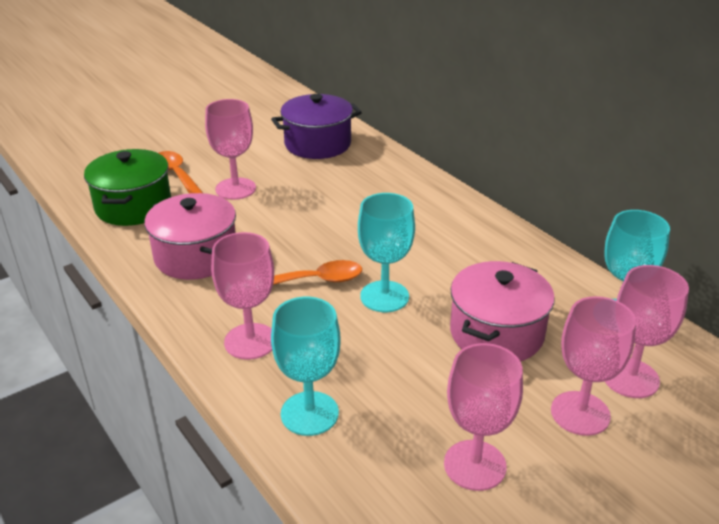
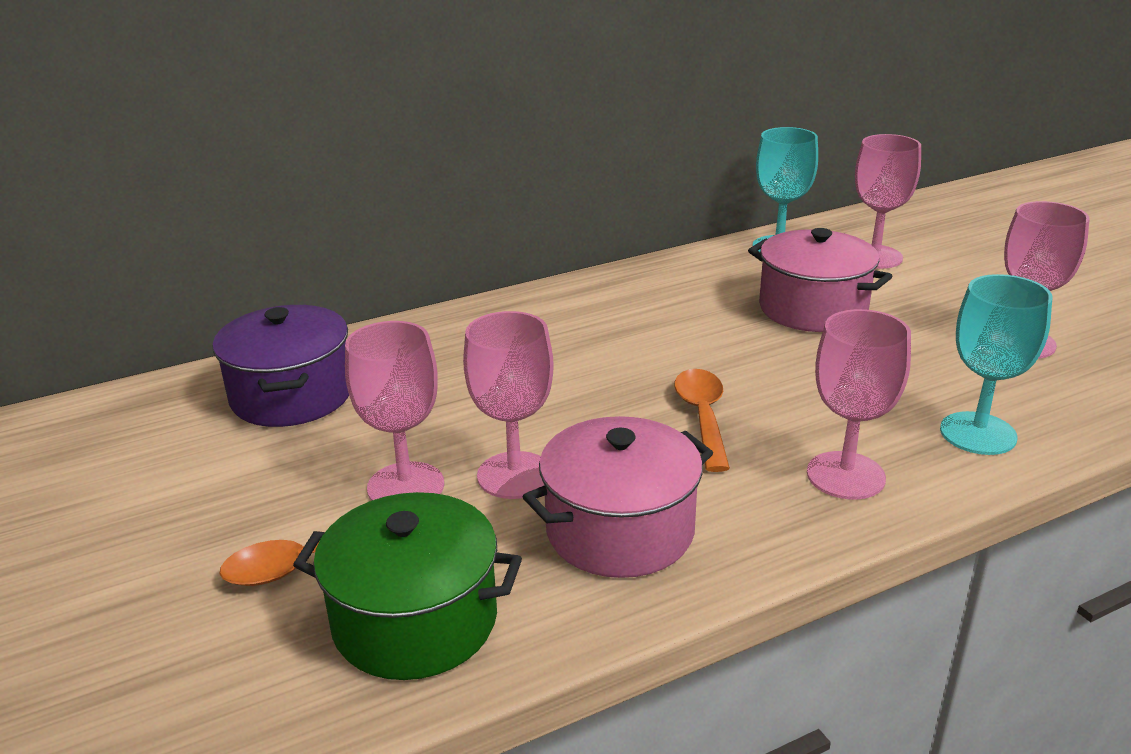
camera: 80 degrees left, 5 degrees down
turquoise goblet [358,193,415,312] -> none
pink goblet [551,296,636,436] -> pink goblet moved to [463,311,554,499]

